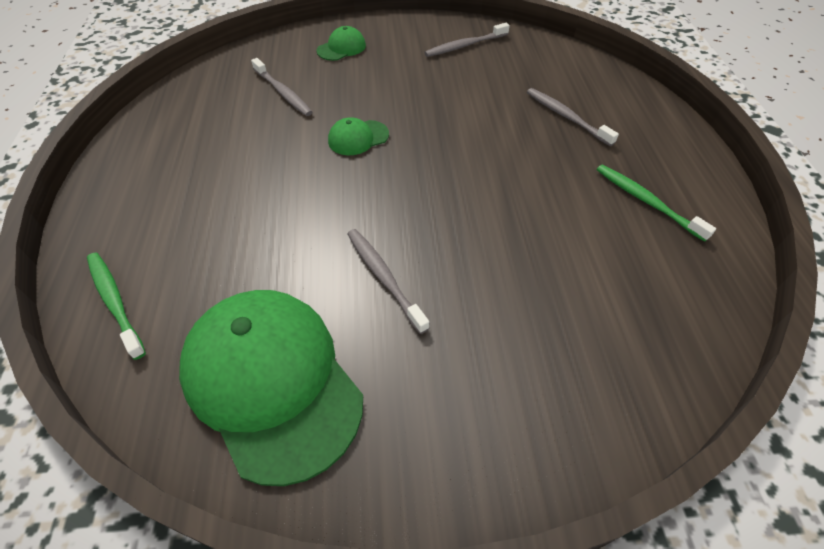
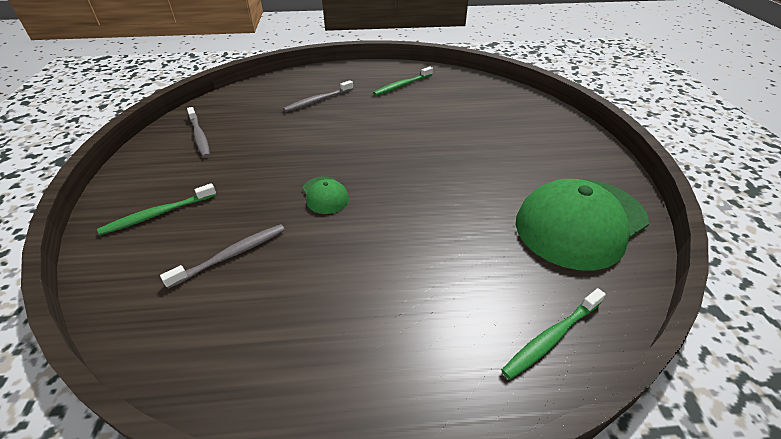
camera: 90 degrees left, 10 degrees down
green cap [316,26,366,61] -> green toothbrush [97,183,216,235]
grey toothbrush [347,229,429,334] -> none

